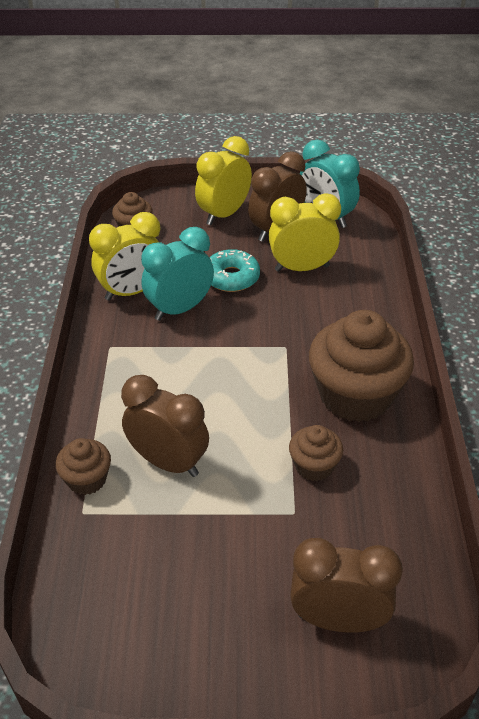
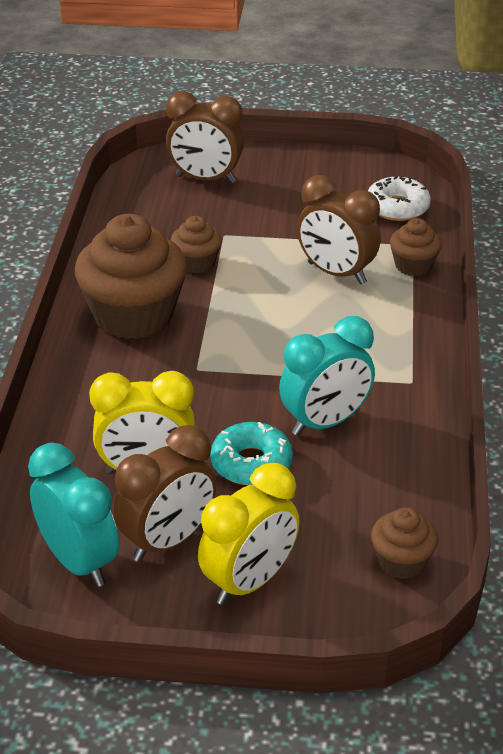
camera: 175 degrees left, 5 degrees down
yellow clock [89,212,161,301] -> none
none -> white donut [368,176,431,221]

